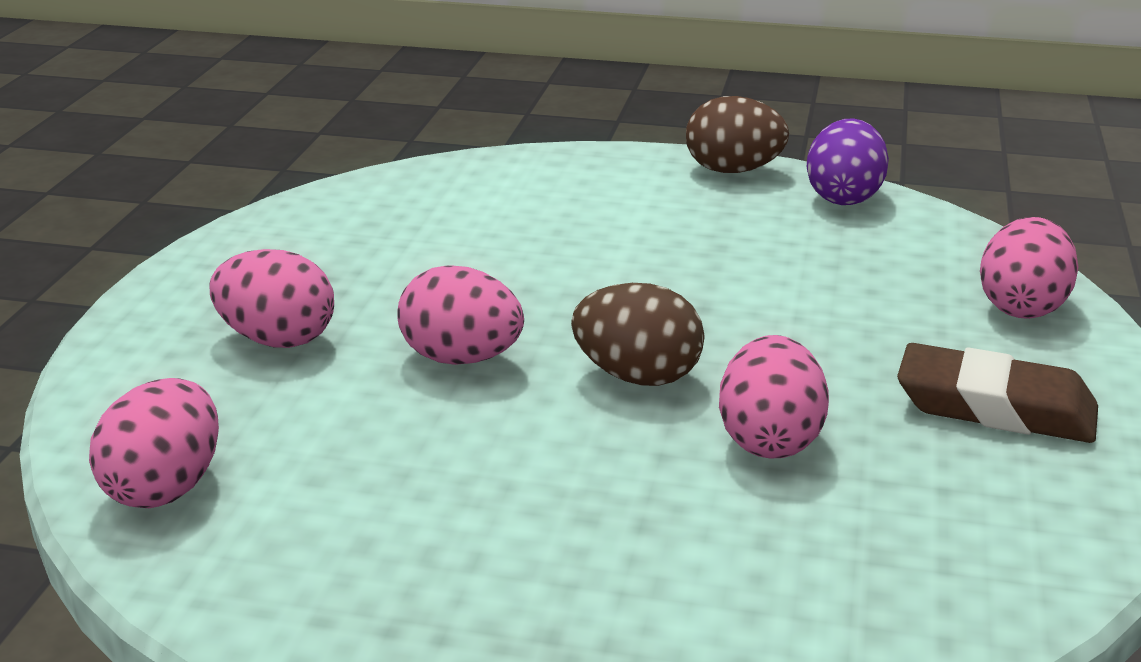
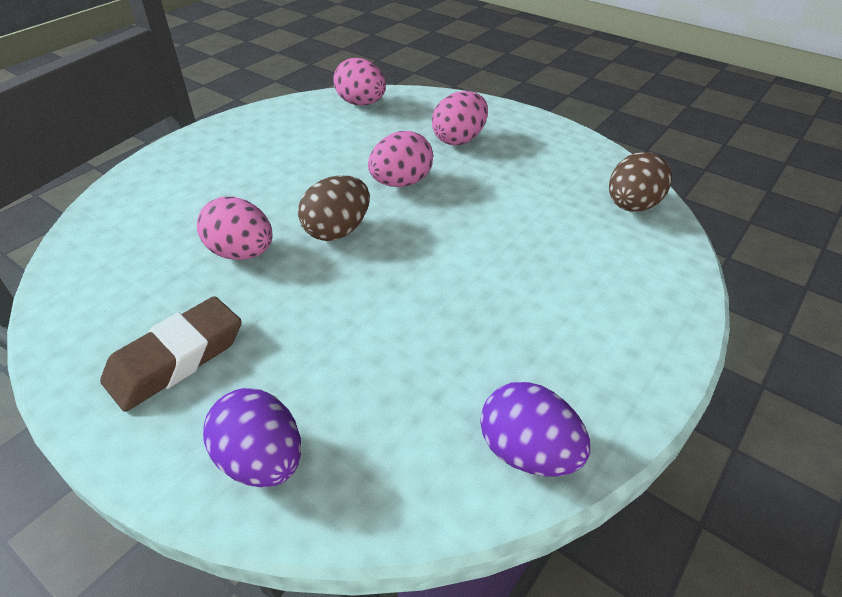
camera: 115 degrees right, 15 degrees up
brown egg [686,96,789,173] -> brown egg moved to [609,152,672,212]
pink egg [980,217,1078,319] -> purple egg [203,388,301,488]

